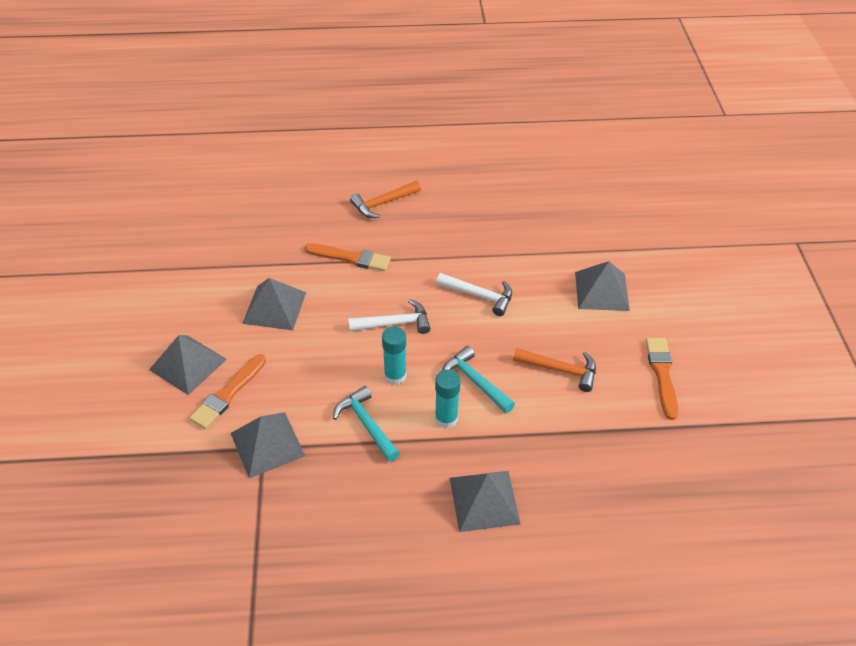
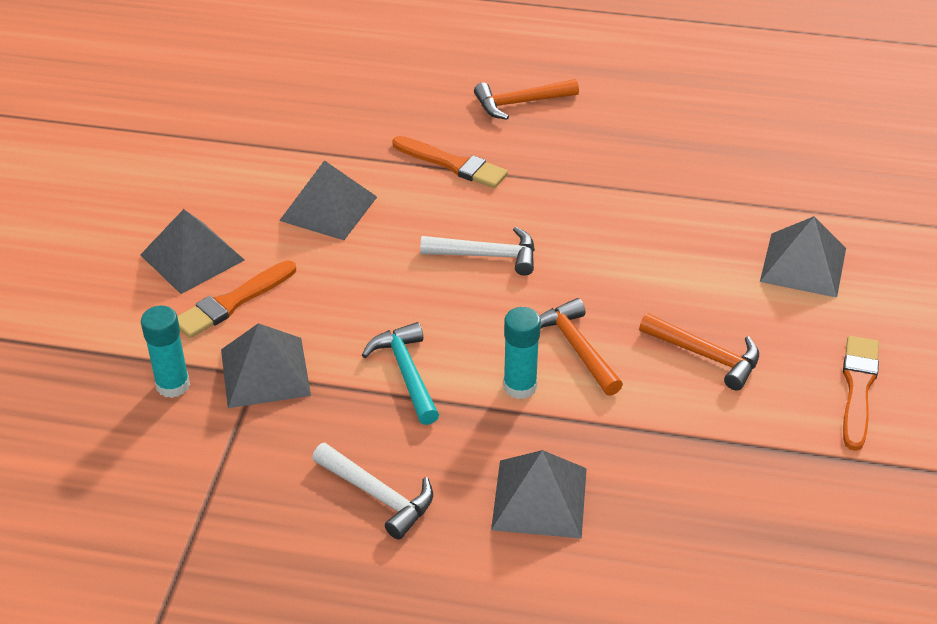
camera: 15 degrees right, 5 degrees down
turquoise glue stick [382,327,407,385] -> turquoise glue stick moved to [141,306,190,398]
white hammer [436,273,512,316] -> white hammer moved to [312,443,433,539]
turquoise hammer [442,346,515,413] -> orange hammer [540,298,623,396]

